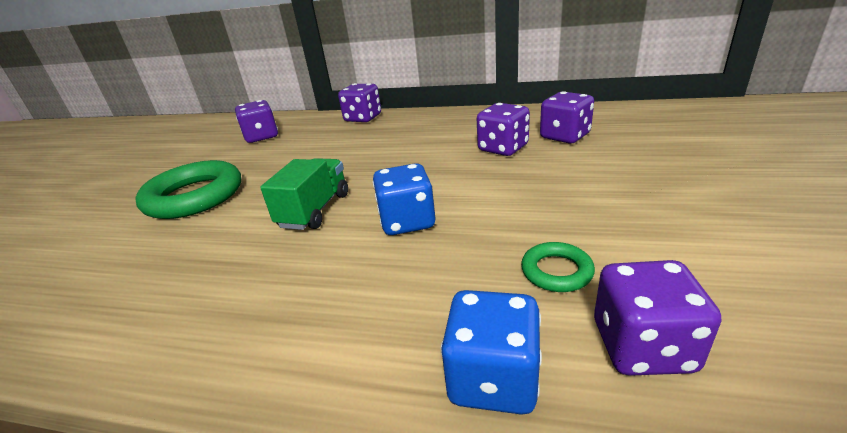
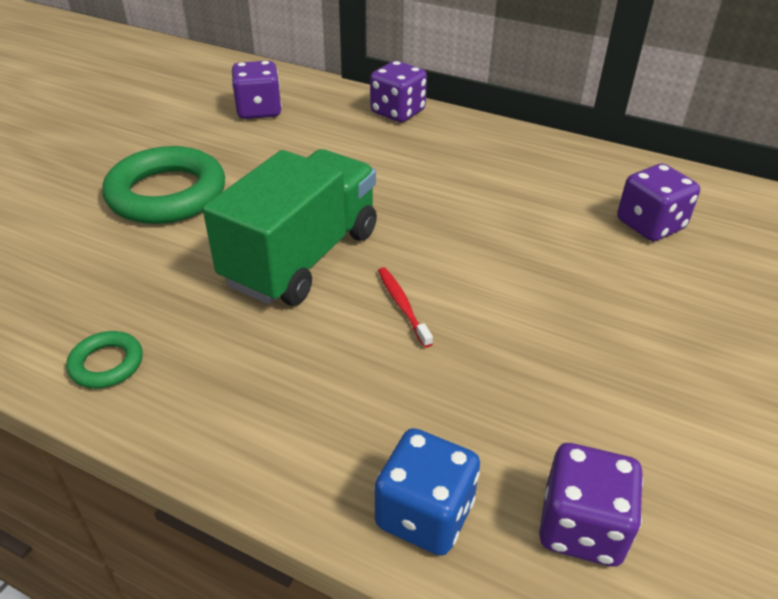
camera: 10 degrees right, 10 degrees up
green truck [260,158,348,230] -> green truck [203,149,377,306], size x1.65
blue dice [373,163,435,235] -> red toothbrush [378,267,433,348]
purple dice [477,103,530,156] -> none
green ring [521,242,595,292] -> green ring moved to [66,331,143,388]

